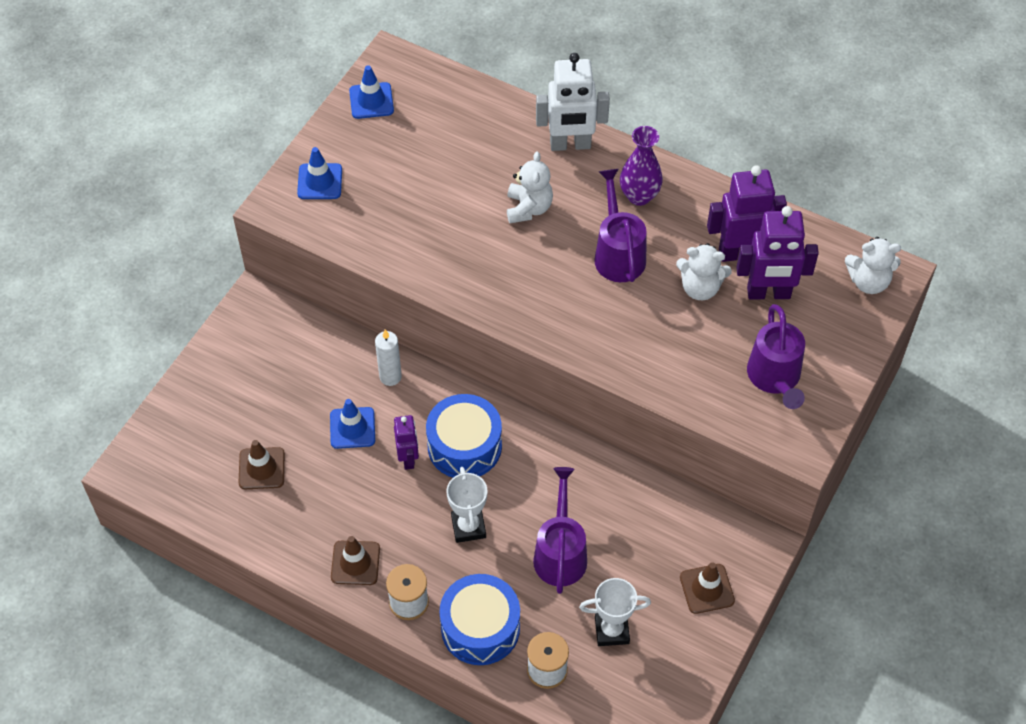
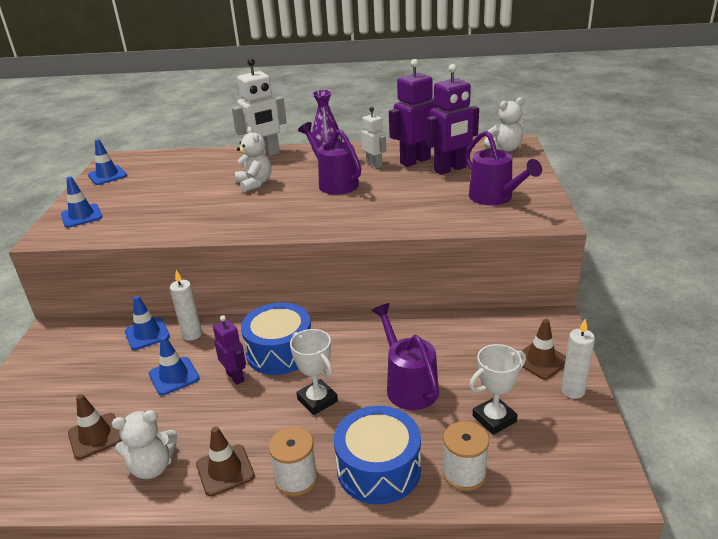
camera: 25 degrees left, 25 degrees down
white teddy bear [676,243,732,300] -> white teddy bear moved to [112,410,178,479]
none -> blue traffic cone [125,296,170,350]
none -> white robot [361,107,386,168]
none -> white candle [561,319,595,399]

